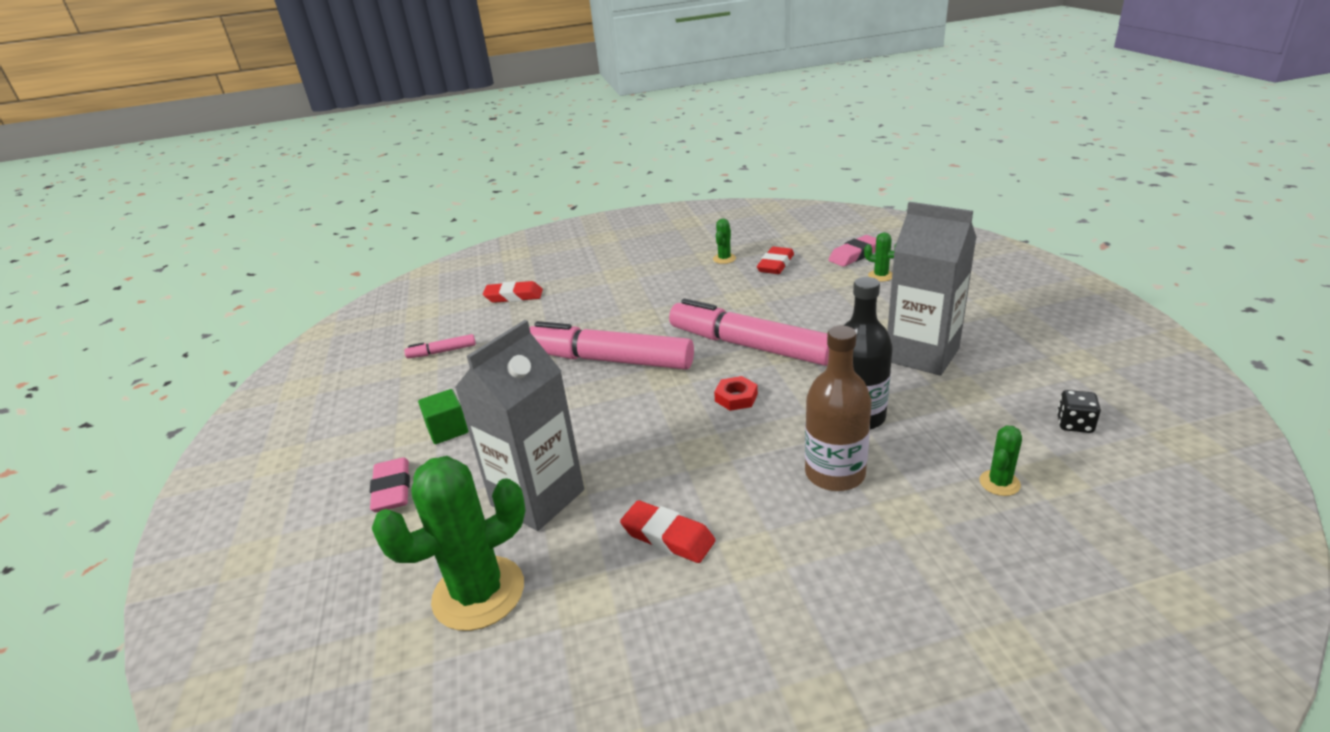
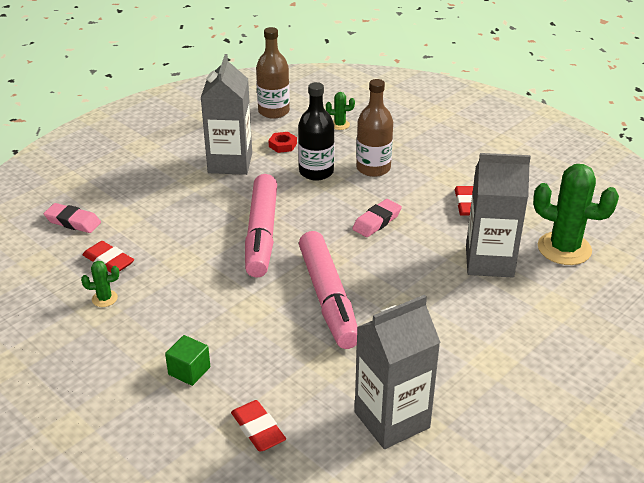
camera: 125 degrees left, 5 degrees up
pink eraser [370,457,410,512] -> pink eraser moved to [352,199,402,237]
pink marker [404,334,476,358] -> grey carton [355,295,441,449]
green cube [418,389,468,444] -> green cube moved to [165,335,210,386]
red nut [714,376,758,411] -> red nut moved to [268,132,297,153]
red eraser [757,247,794,274] -> red eraser turned 45 degrees clockwise [83,241,134,273]
green cactus [864,232,896,282] -> none
black dice [1057,390,1101,433] -> brown bottle [256,27,290,119]

